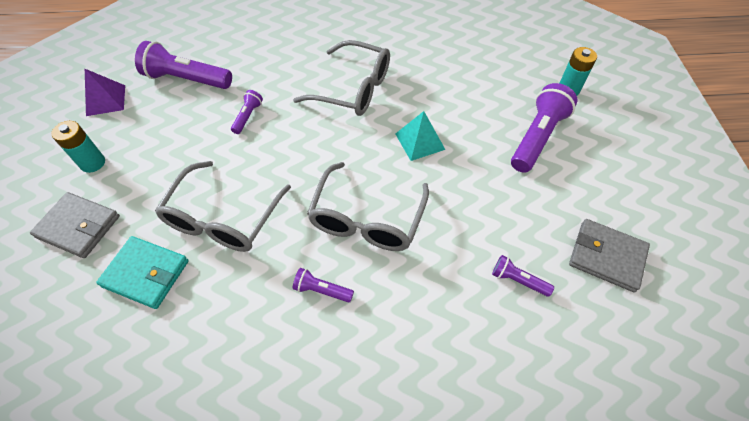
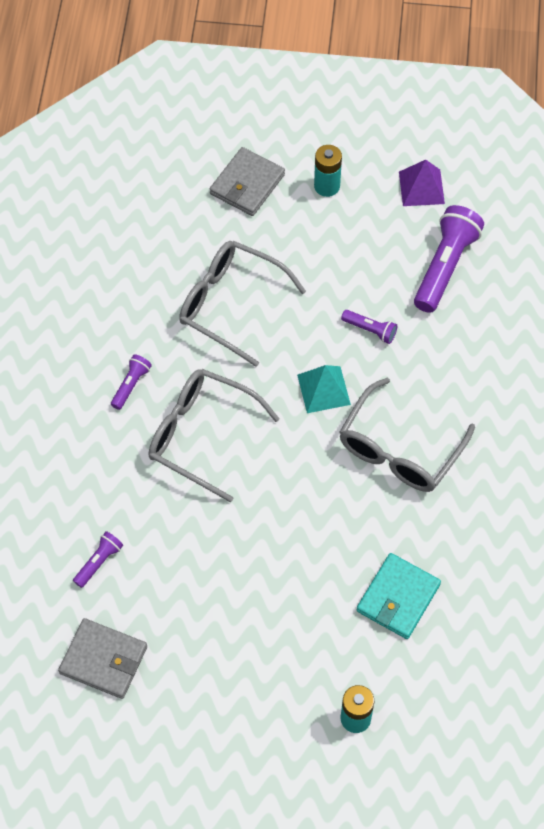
camera: 100 degrees right, 5 degrees up
turquoise wallet [96,236,188,309] -> turquoise wallet moved to [357,553,441,639]
turquoise pyramid [395,111,445,161] -> turquoise pyramid moved to [297,365,351,413]
purple flashlight [511,83,577,173] -> none
grey wallet [569,219,650,292] -> grey wallet turned 75 degrees clockwise [58,618,147,699]

